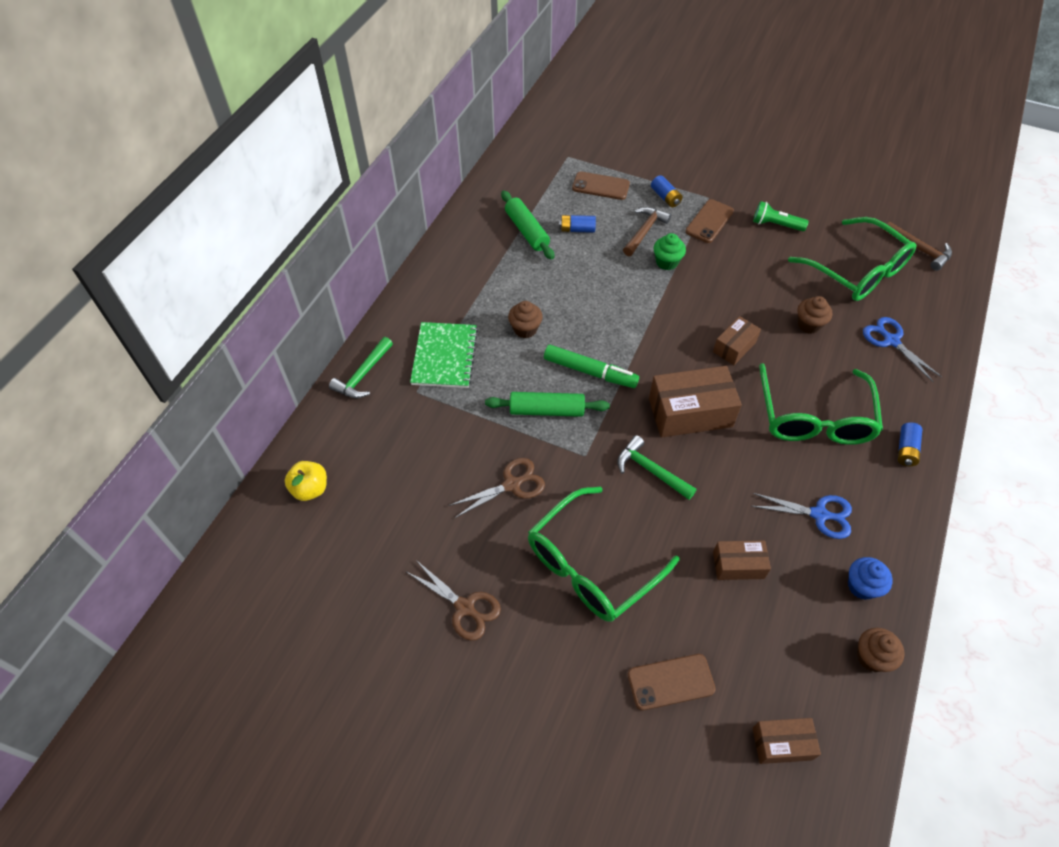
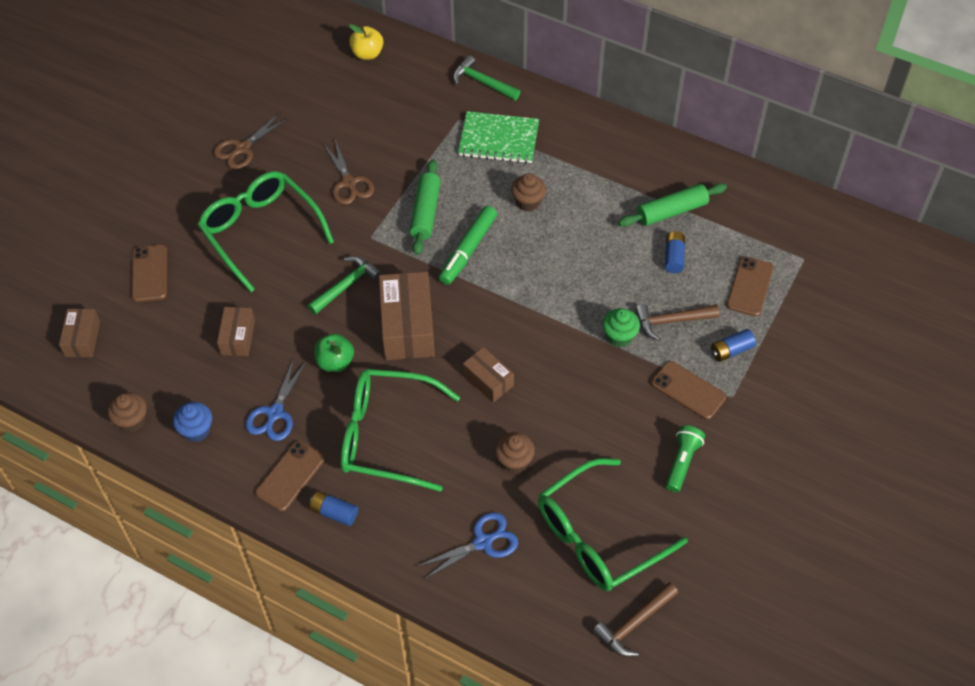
camera: 95 degrees right, 0 degrees up
brown hammer [623,207,671,256] -> brown hammer turned 135 degrees clockwise [635,304,720,341]
none -> brown phone [255,441,325,511]
none -> green apple [314,334,354,372]

